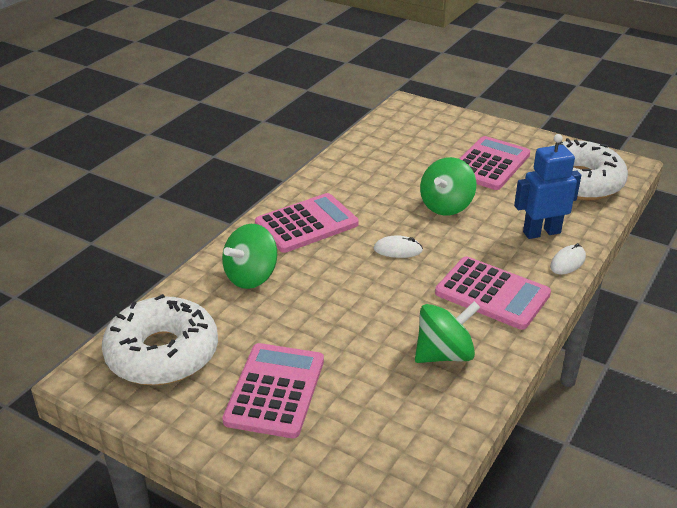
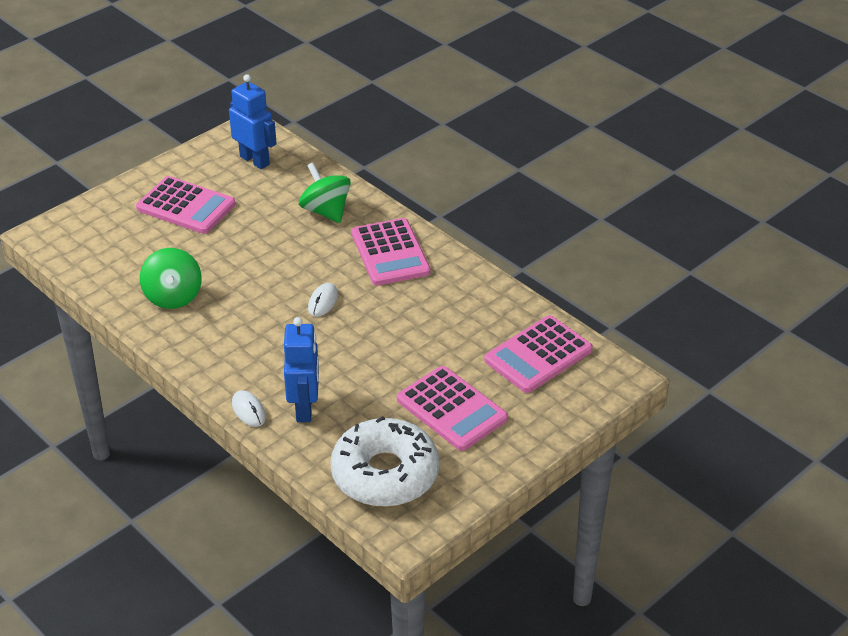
camera: 105 degrees right, 5 degrees up
white donut [102,294,218,385] -> blue robot [229,74,277,169]
green spinning top [420,157,476,216] -> none
pink calculator [435,257,551,330] -> pink calculator moved to [484,315,593,393]

